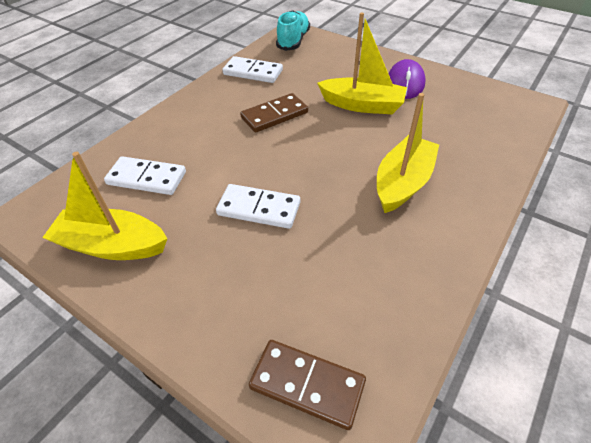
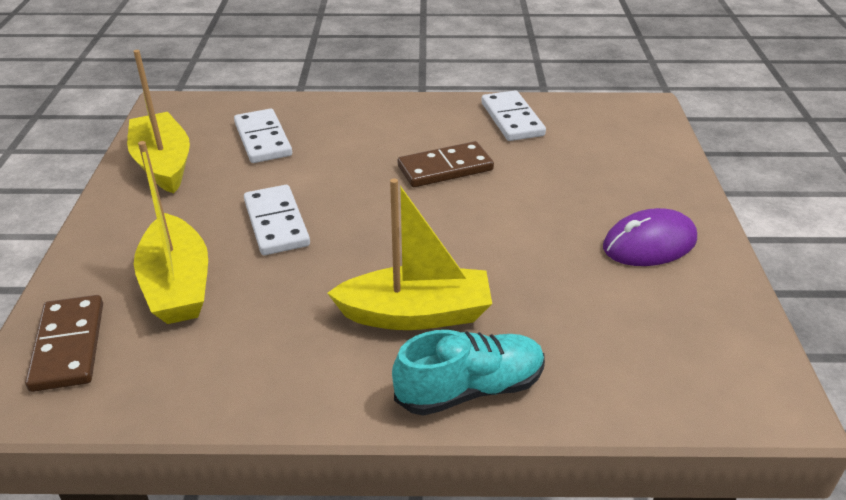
camera: 55 degrees right, 10 degrees down
brown domino [240,93,308,133] -> brown domino turned 45 degrees counterclockwise [398,141,494,187]
turquoise shoe [276,10,310,51] -> turquoise shoe moved to [392,330,545,416]
yellow boat [317,12,407,114] -> yellow boat moved to [134,141,208,324]

